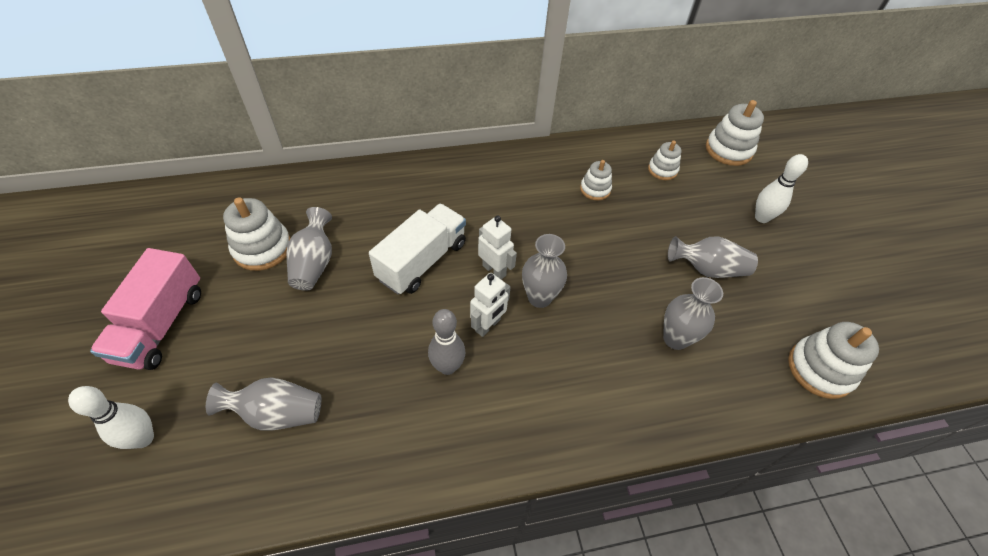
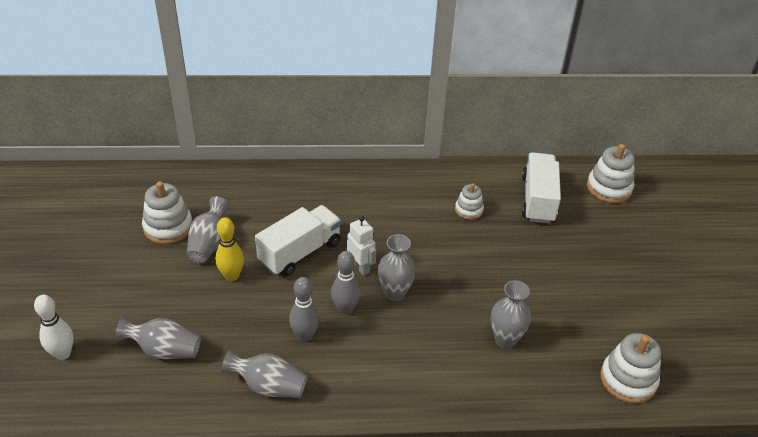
camera: 10 degrees right, 10 degrees down
pink truck [90,248,201,370] -> none
white robot [470,273,510,337] -> grey bowling pin [331,251,360,315]
white stacking toy [648,141,682,180] -> white truck [522,152,561,224]
grey vase [668,236,758,278] -> grey vase moved to [221,349,307,398]
white bowling pin [755,154,808,223] -> none
none -> yellow bowling pin [215,217,244,281]

